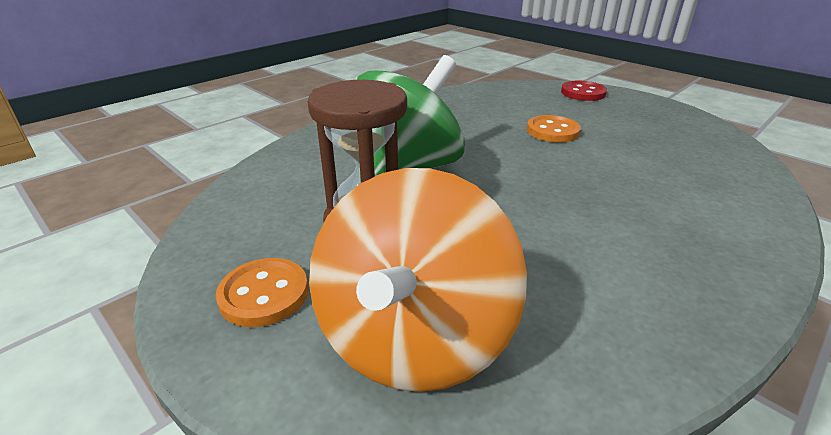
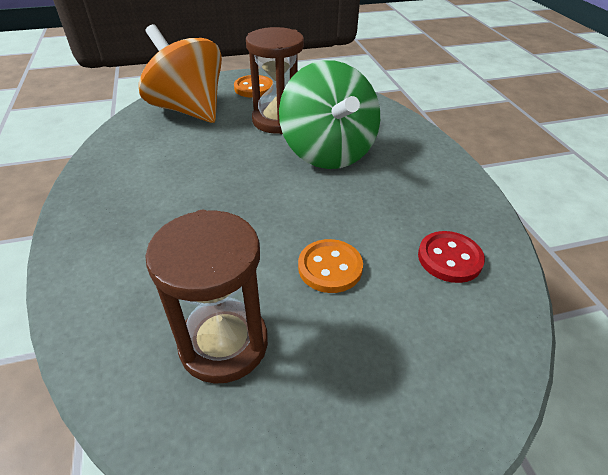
camera: 120 degrees right, 10 degrees up
red button [561,81,607,101] -> red button moved to [418,231,485,283]
none -> brown hourglass [145,210,268,384]

